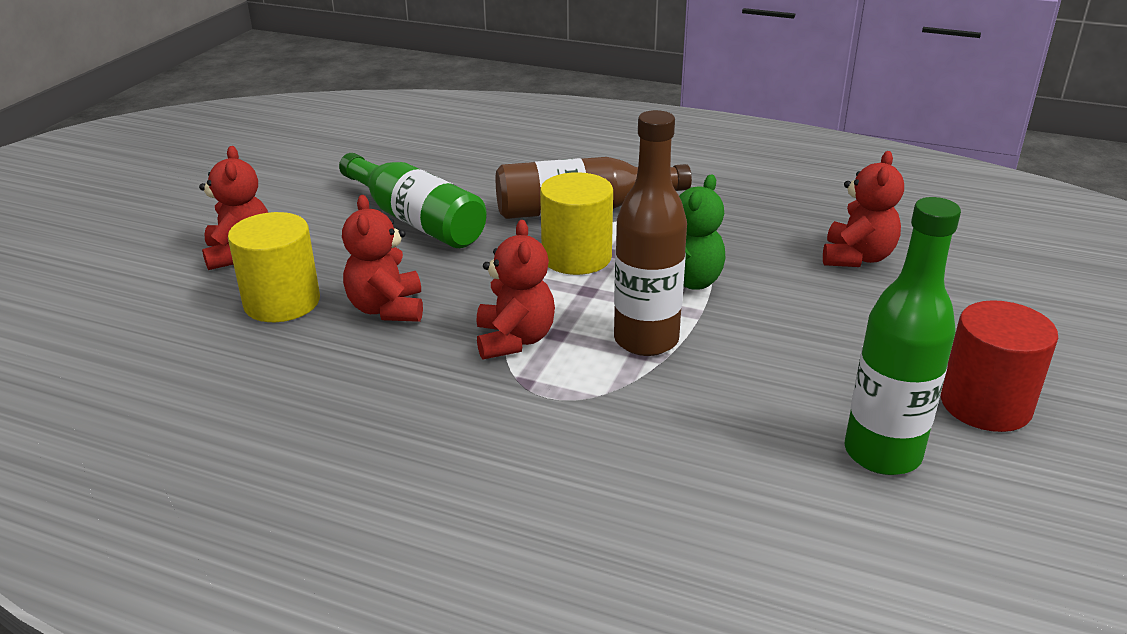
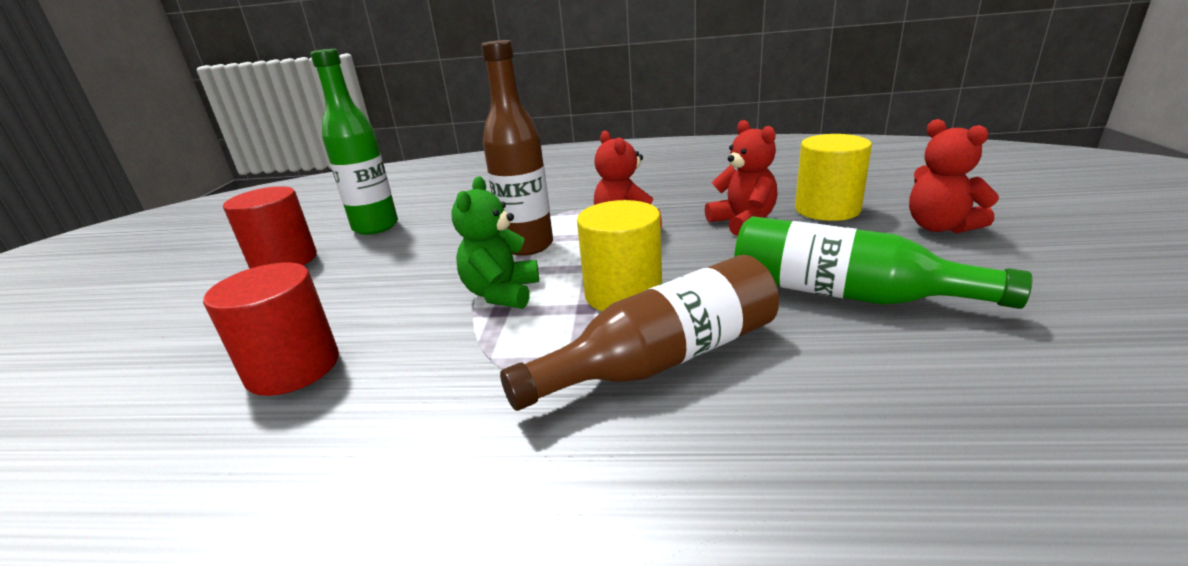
camera: 165 degrees right, 5 degrees down
red teddy bear [823,151,904,267] -> red cylinder [203,263,339,396]

